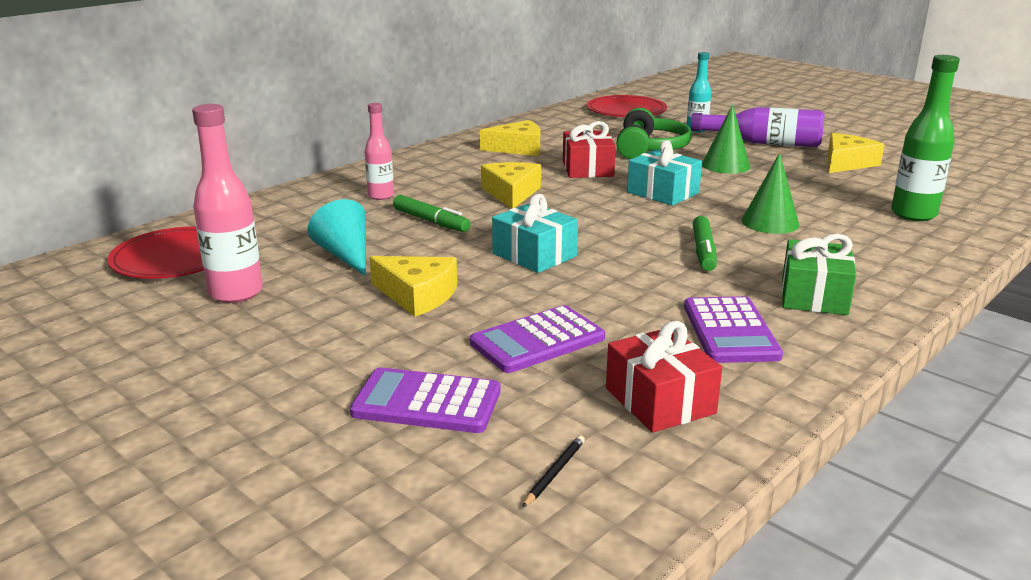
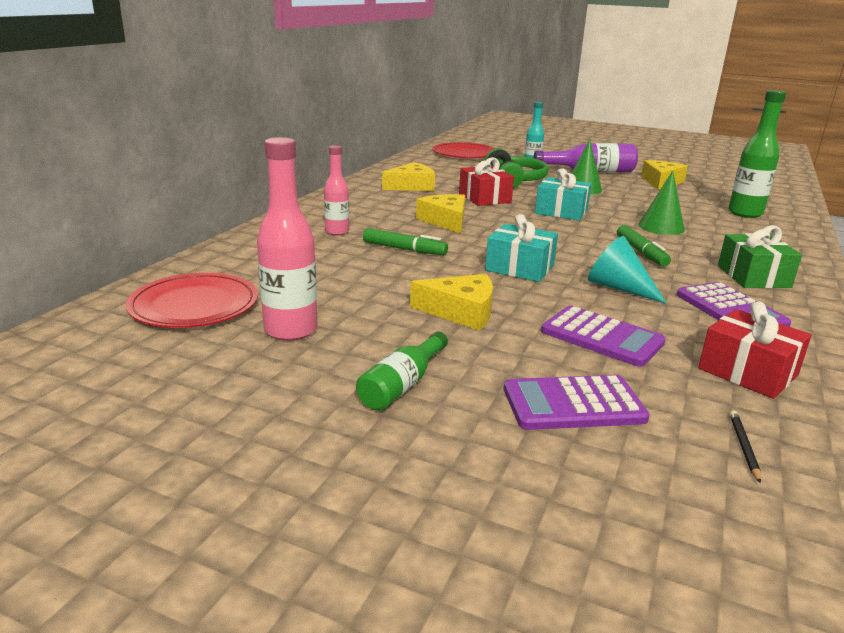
camera: 20 degrees left, 0 degrees up
turquoise cone [308,199,366,276] -> turquoise cone moved to [588,236,667,304]
purple calculator [470,305,605,373] -> purple calculator turned 90 degrees counterclockwise [541,306,666,367]
none -> green bottle [356,332,448,411]

